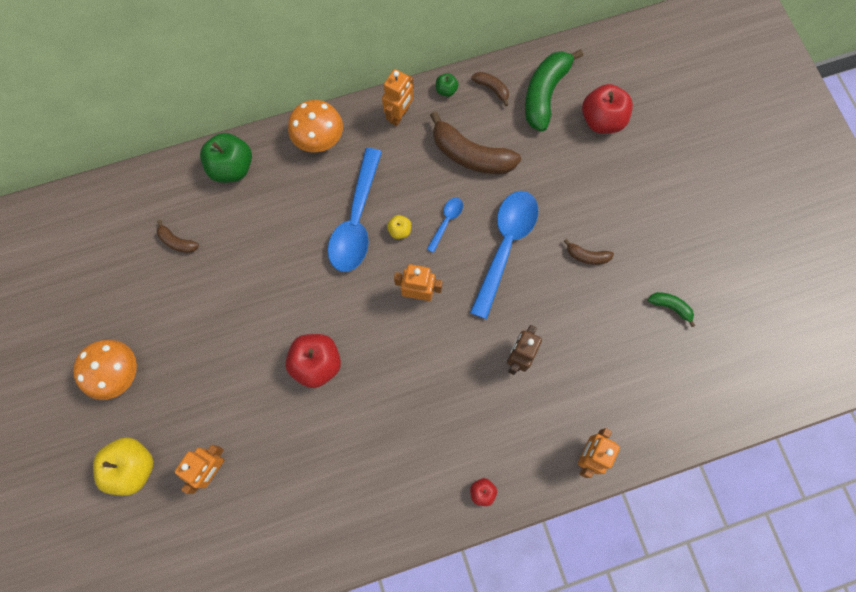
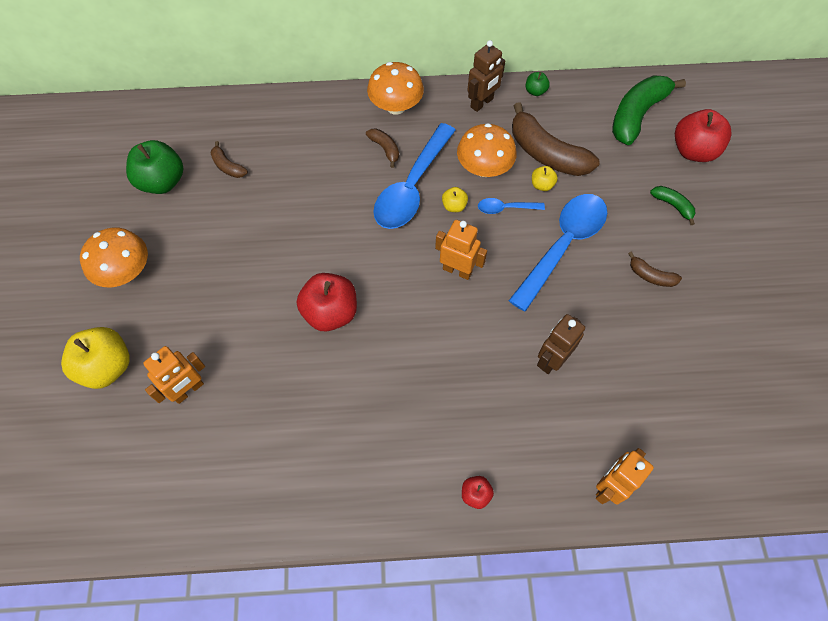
camera: 15 degrees right, 10 degrees down
green apple [200,133,252,183] -> green apple moved to [126,140,183,194]
orange robot [382,69,413,126] -> brown robot [468,40,505,112]
blue spoon [427,197,463,253] -> blue spoon turned 135 degrees counterclockwise [478,198,545,214]
brown banana [471,72,509,106] -> brown banana moved to [366,129,399,168]
green banana [648,292,695,327] -> green banana moved to [650,186,696,225]
none -> orange mushroom [457,123,517,177]
none -> yellow apple [532,166,558,191]

